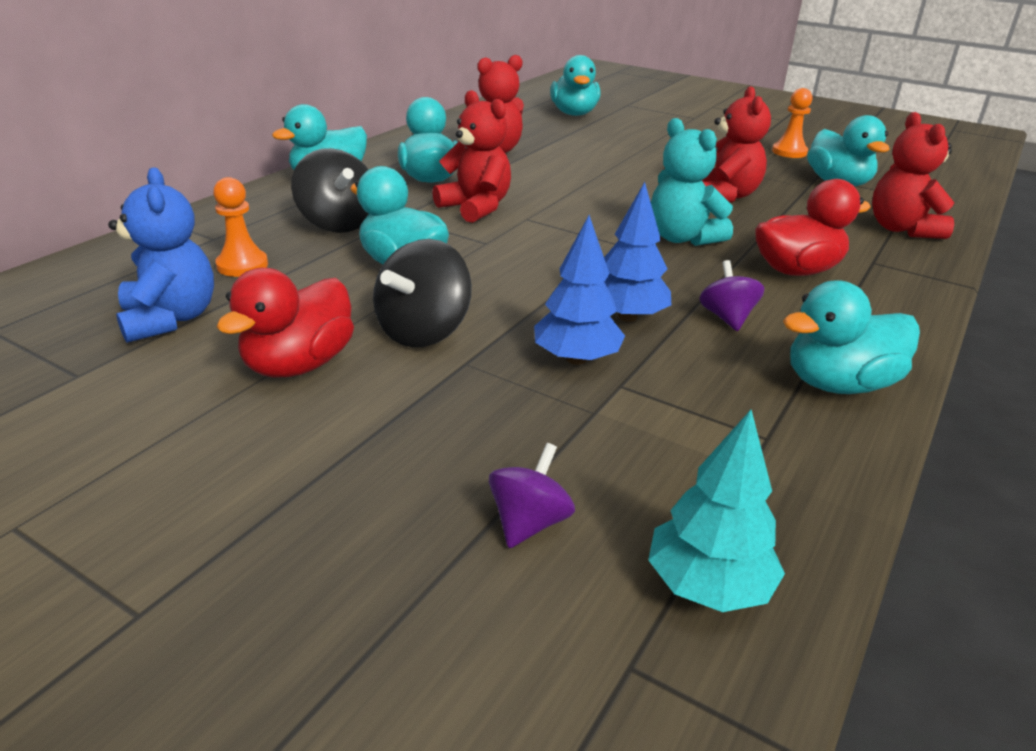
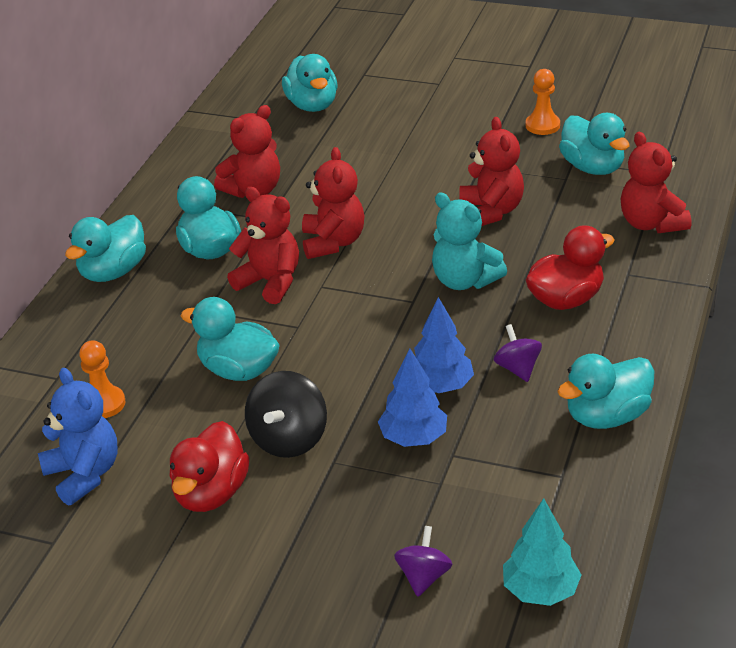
camera: 10 degrees left, 5 degrees up
black spinning top [291,148,369,233] -> none
none -> red teddy bear [302,147,364,259]

